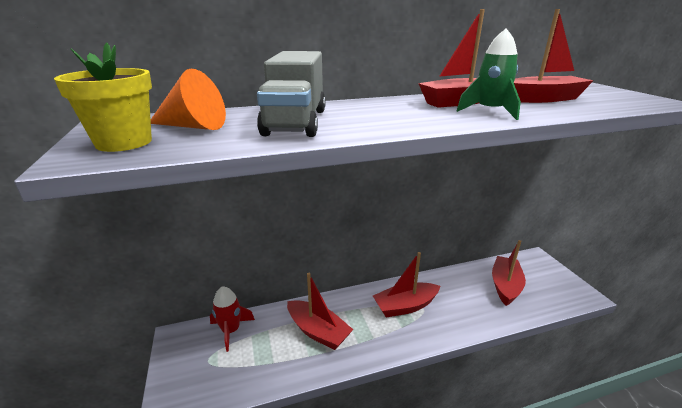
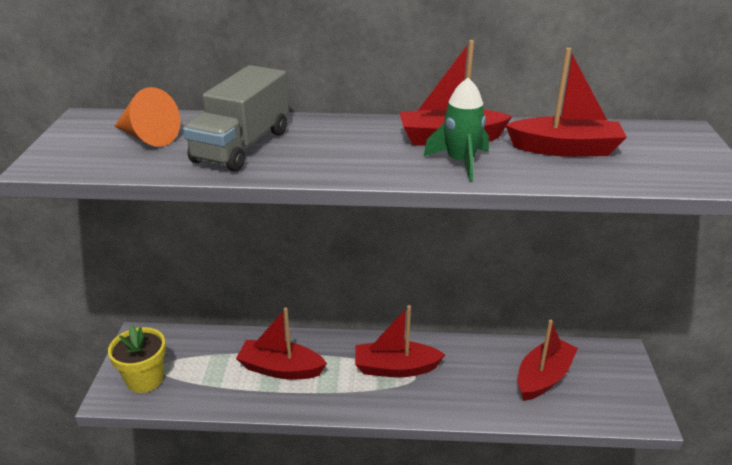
camera: 20 degrees right, 5 degrees up
yellow flower pot [54,42,152,152] -> yellow flower pot moved to [108,325,166,393]
red rocket [210,286,255,352] -> none
red boat [287,273,353,350] -> red boat turned 135 degrees clockwise [236,308,327,380]

